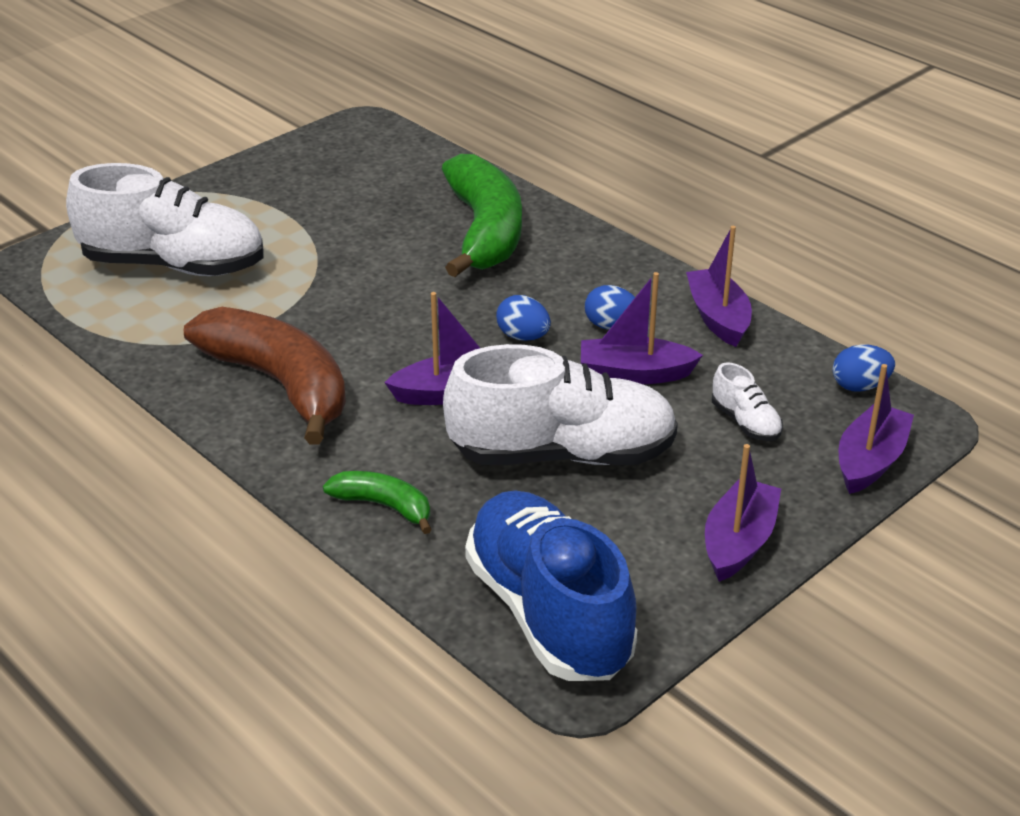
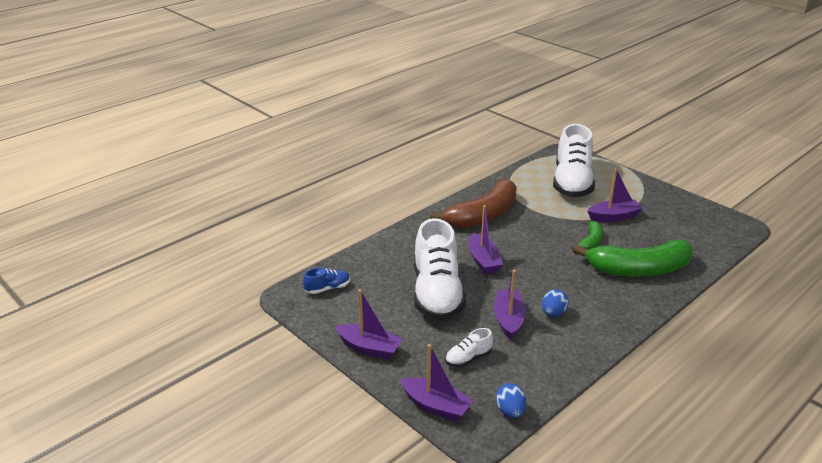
camera: 90 degrees right, 5 degrees down
green banana [323,471,432,534] -> green banana moved to [571,221,603,250]
blue shoe [465,490,637,681] -> blue shoe [303,268,350,294], size x0.42
blue egg [496,295,551,341] -> none
purple boat [686,226,752,347] -> purple boat moved to [587,168,643,222]

